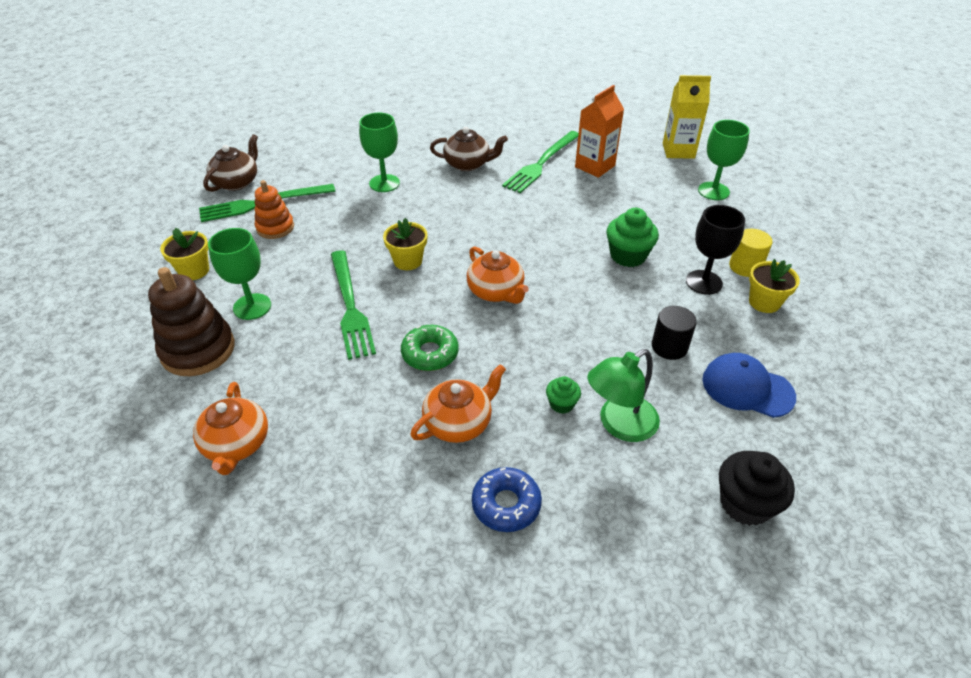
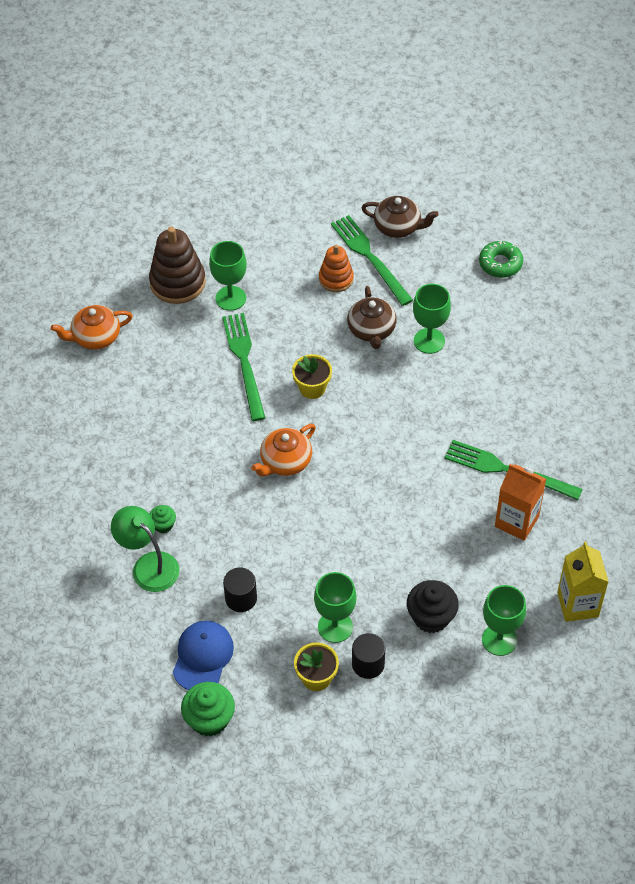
camera: 80 degrees right, 10 degrees up
yellow flower pot [160,228,209,280] -> none
green fork [331,250,376,360] -> green fork turned 105 degrees clockwise [222,313,265,421]
green donut [401,325,459,371] -> green donut moved to [479,241,523,278]
orange teapot [410,364,506,443] -> none
brown teapot [430,127,508,171] -> brown teapot moved to [347,286,397,349]
blue donut [472,467,542,532] -> none
green cupcake [606,208,659,267] -> green cupcake moved to [181,682,235,736]
black goblet [686,205,745,295] -> green goblet [314,572,357,643]
black cupcake [719,451,795,526] -> black cupcake moved to [407,580,459,633]
yellow cylinder [729,229,772,277] -> black cylinder [352,633,385,679]

